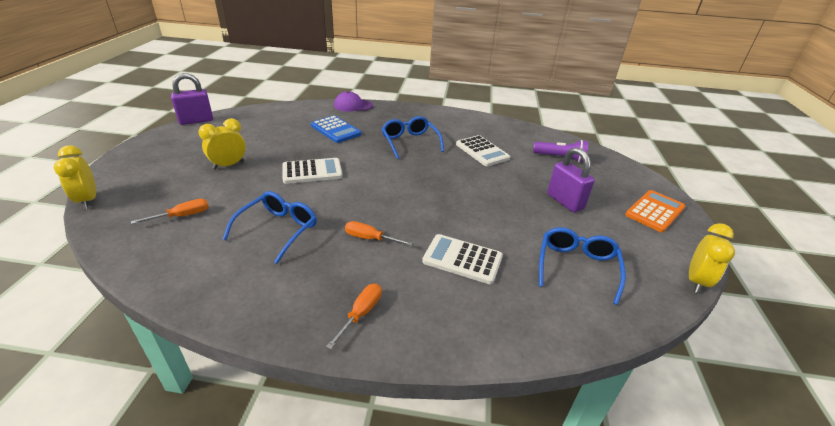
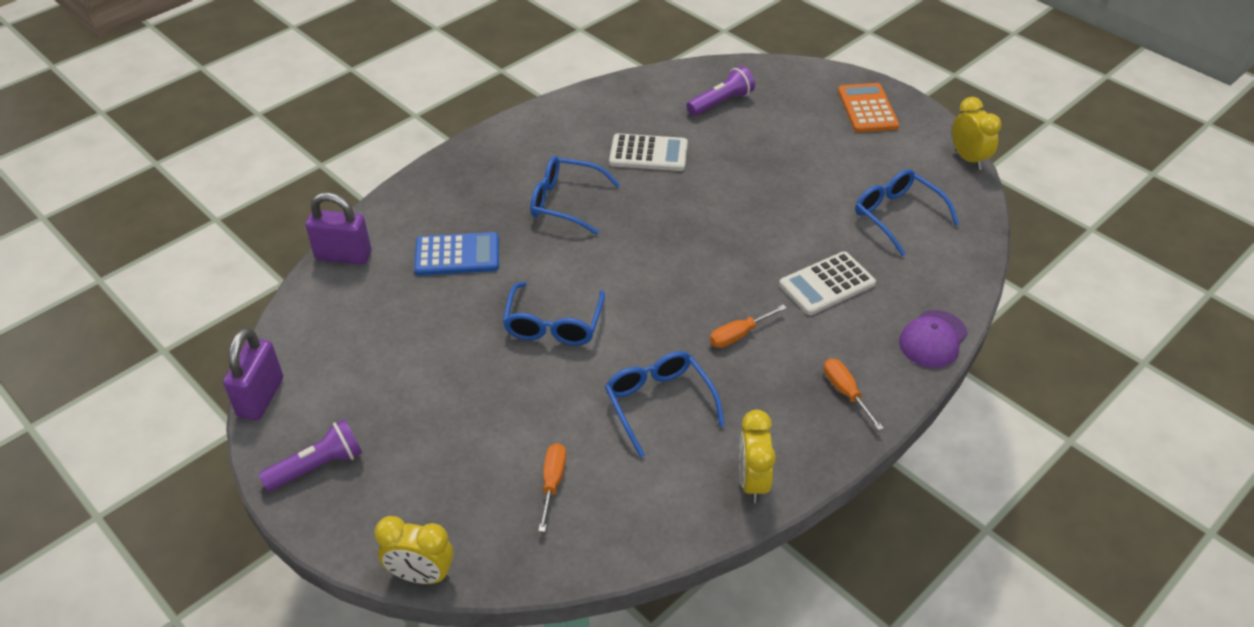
camera: 50 degrees left, 10 degrees up
yellow clock [198,118,246,170] -> yellow clock moved to [739,410,776,503]
white calculator [282,158,343,184] -> blue glasses [502,282,605,346]
purple cap [334,91,373,112] -> purple cap moved to [899,310,968,368]
purple padlock [547,147,595,212] -> purple padlock moved to [306,192,371,265]
none -> purple flashlight [259,419,362,491]

